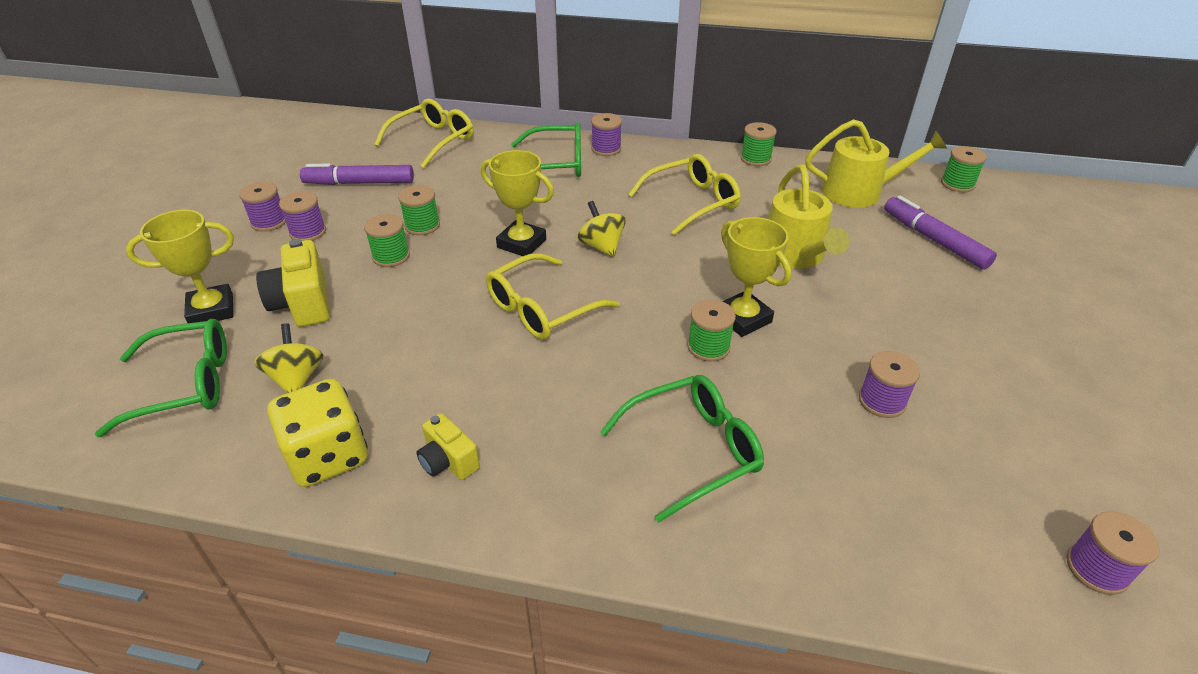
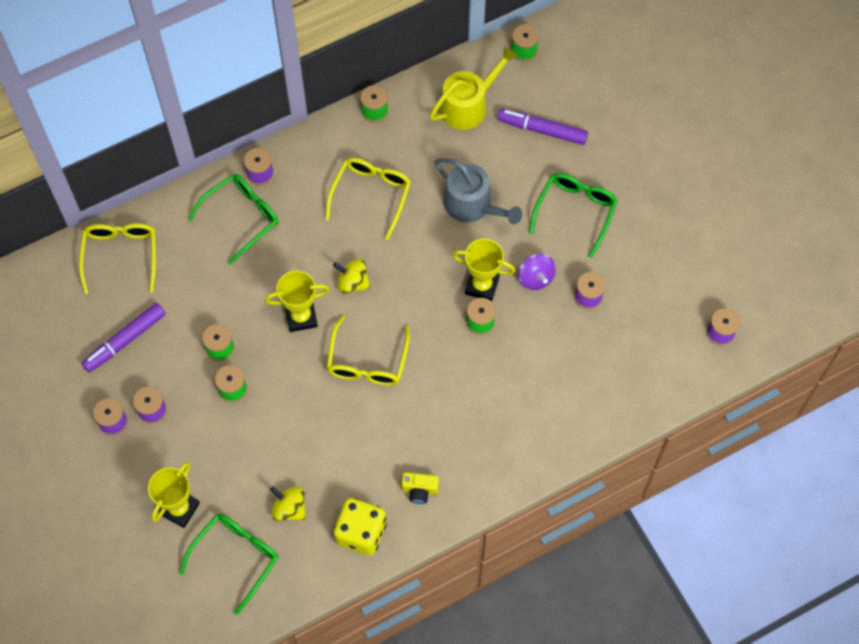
camera: 40 degrees left, 25 degrees up
yellow camera [256,239,330,327] -> none
green glasses [600,375,764,523] -> green glasses moved to [529,173,618,258]
yellow watering can [768,165,850,269] -> grey watering can [434,158,522,224]
none -> purple spinning top [518,254,556,290]

